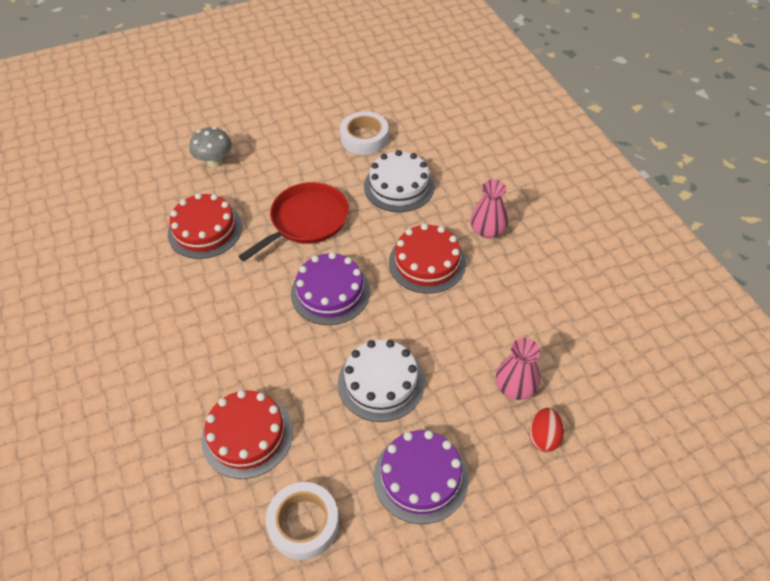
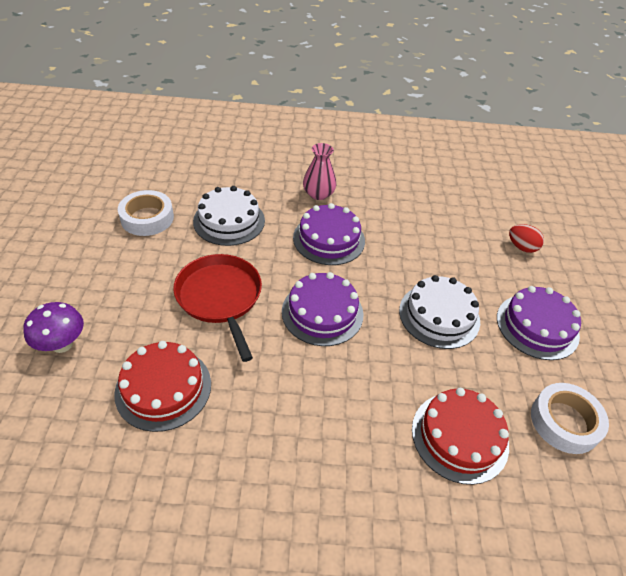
camera: 70 degrees left, 5 degrees down
grey mushroom [189,127,232,168] -> purple mushroom [23,302,84,353]
red cake [389,224,466,294] -> purple cake [293,203,365,265]
pink vase [496,338,541,400] -> none

